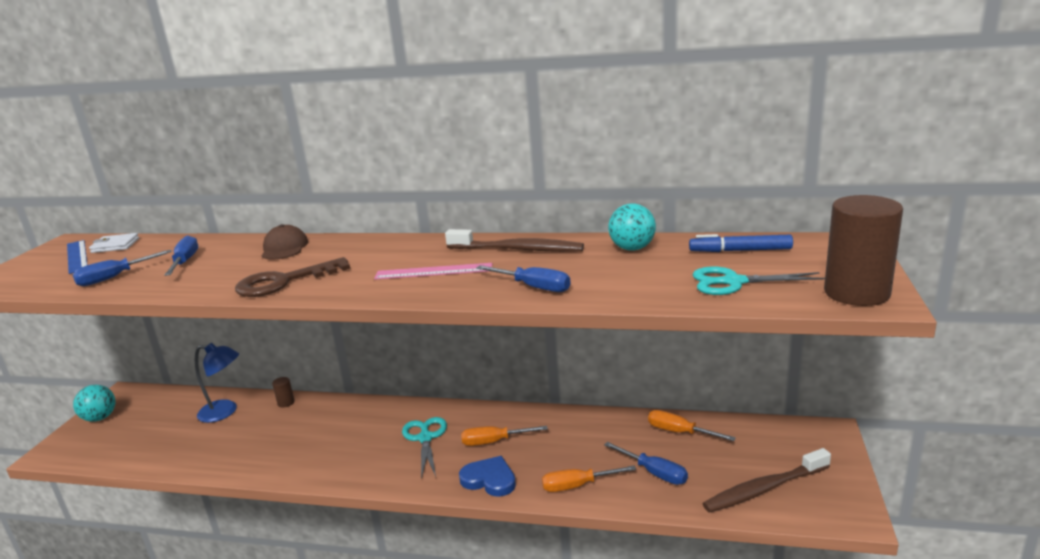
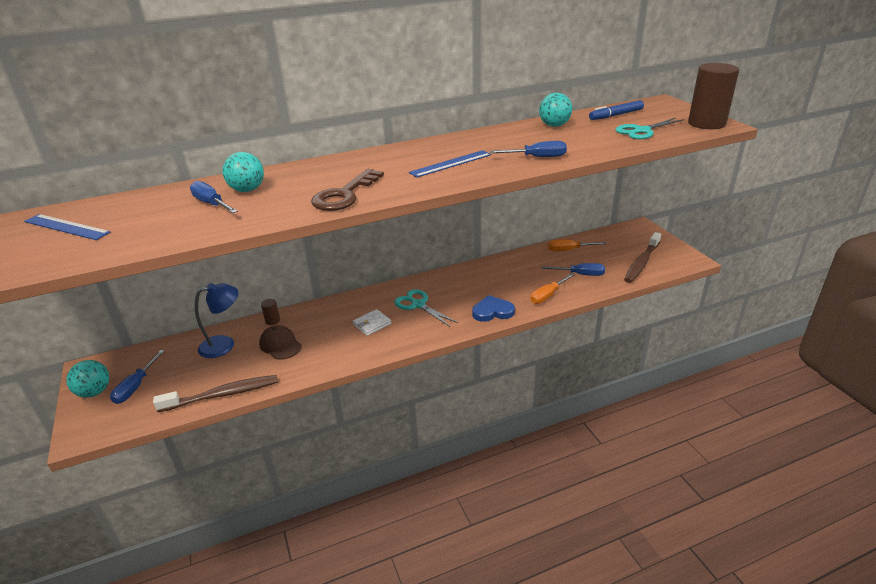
camera: 35 degrees left, 10 degrees up
blue screwdriver [73,250,172,286] -> blue screwdriver moved to [110,350,164,404]
white wallet [89,233,139,253] -> white wallet moved to [353,309,391,336]
brown cap [262,224,308,260] -> brown cap moved to [259,325,302,360]
pink ruler [374,263,492,280] -> blue ruler [409,150,491,177]
brown toothbrush [445,229,584,252] -> brown toothbrush moved to [153,375,278,412]
orange screwdriver [461,426,548,446] -> none
none -> turquoise ball [222,152,264,192]

